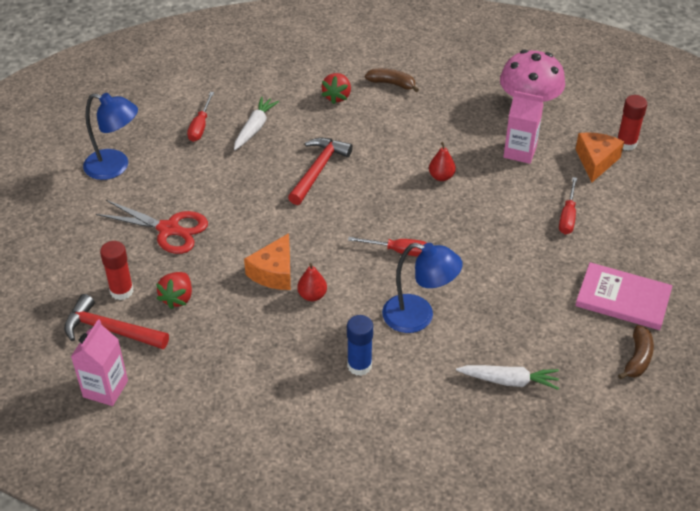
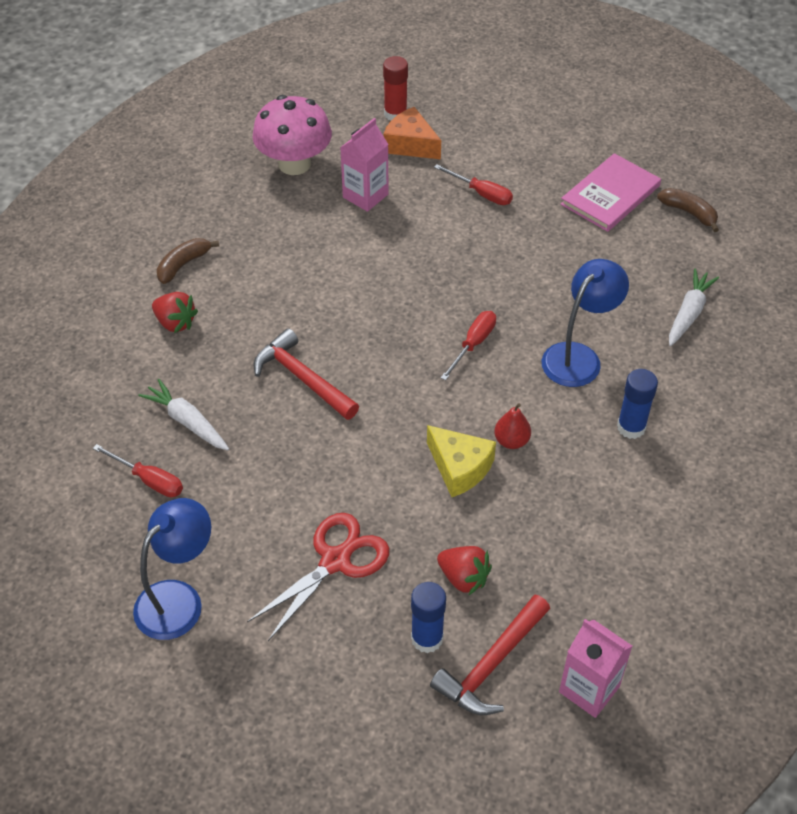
camera: 70 degrees left, 5 degrees up
red glue stick [100,241,133,300] -> blue glue stick [411,582,446,653]
orange cheese [244,233,291,290] -> yellow cheese [427,425,496,497]
red pear [429,142,456,181] -> none

